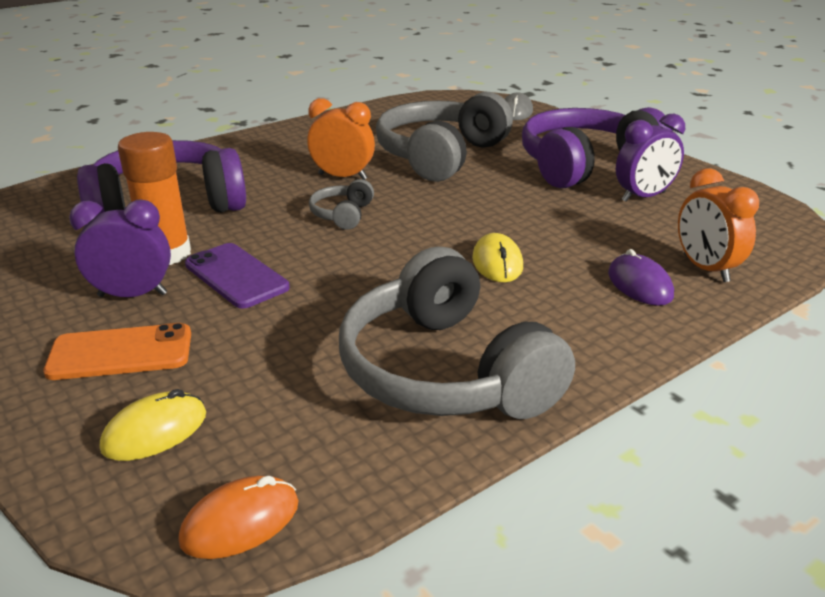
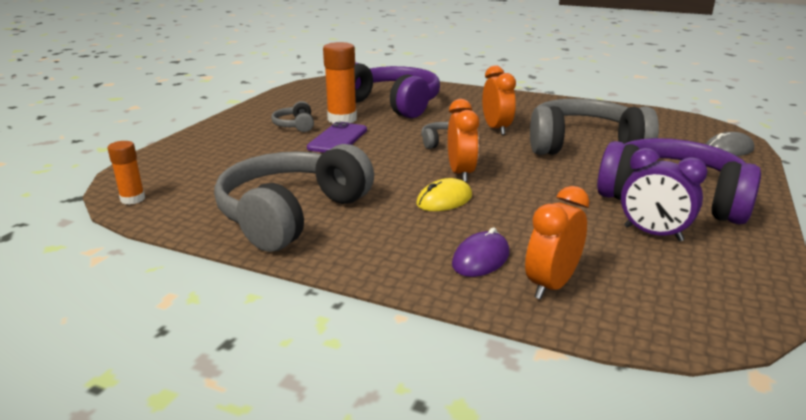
camera: 60 degrees right, 5 degrees down
orange phone [43,323,191,380] -> none
purple clock [69,199,171,297] -> grey headphones [271,101,314,132]
yellow mouse [100,389,206,461] -> none
orange mouse [178,476,298,559] -> orange glue stick [108,141,145,205]
none -> orange clock [448,99,479,182]

